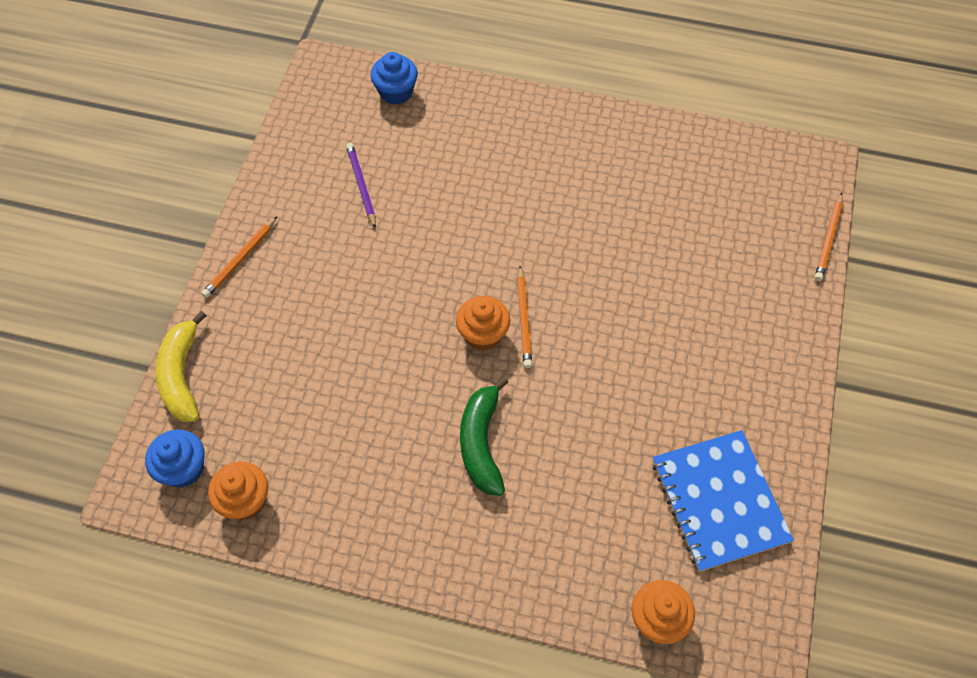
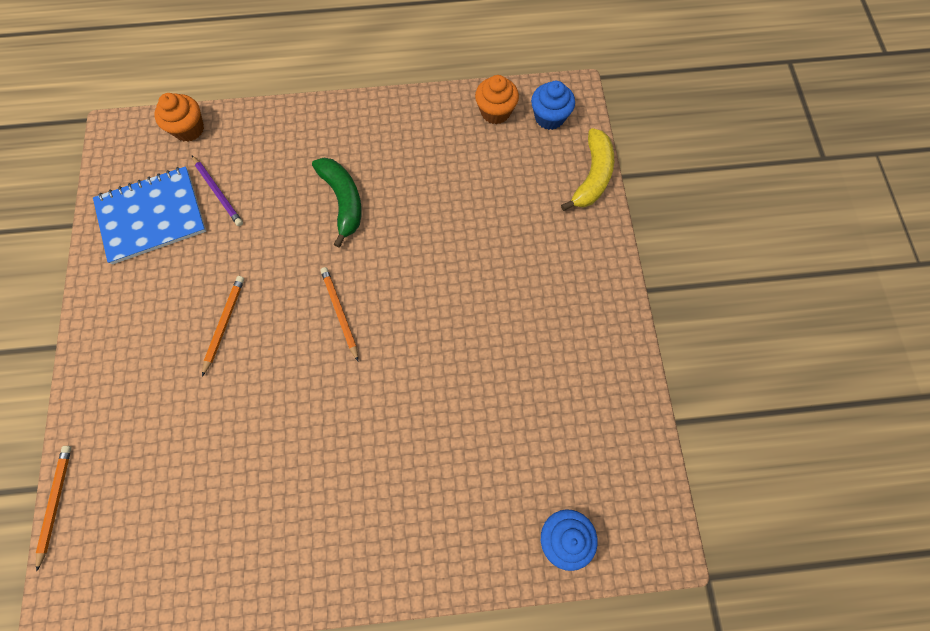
camera: 160 degrees right, 10 degrees up
yellow banana [155,311,207,422] -> yellow banana turned 45 degrees clockwise [561,128,614,211]
orange pencil [201,217,277,298] -> orange pencil moved to [202,276,244,376]
purple pencil [346,143,376,229] -> purple pencil moved to [192,156,243,226]
orange cupcake [456,296,510,351] -> none
blue notebook [653,430,794,572] -> blue notebook turned 75 degrees counterclockwise [93,166,206,264]

